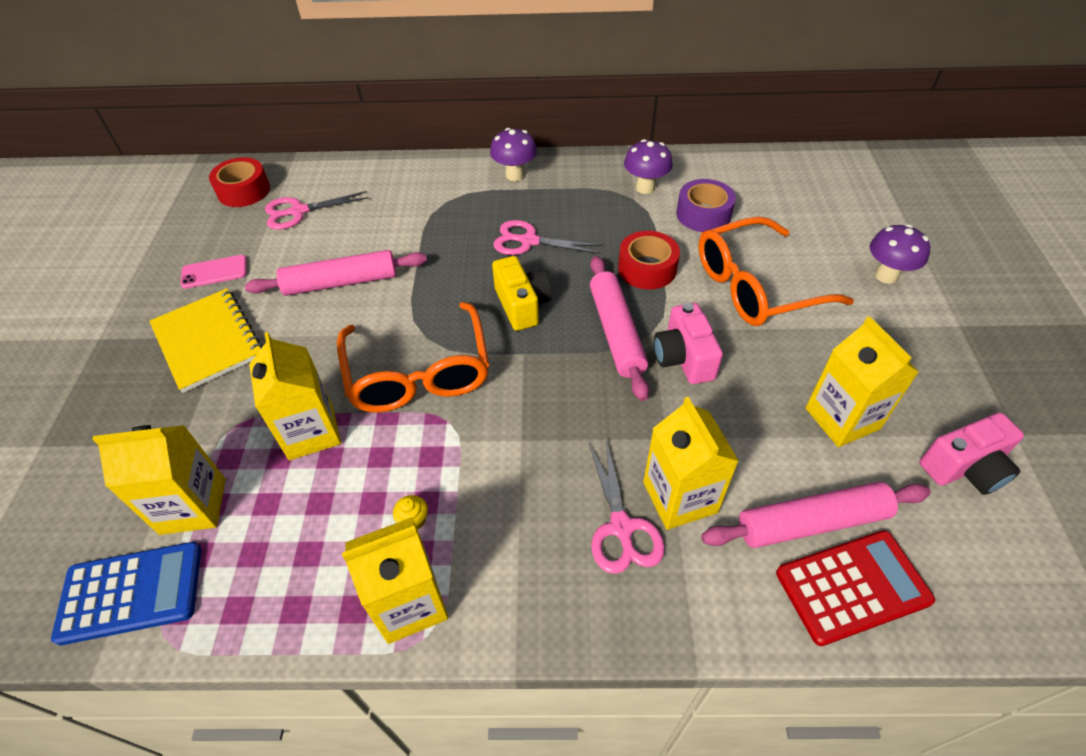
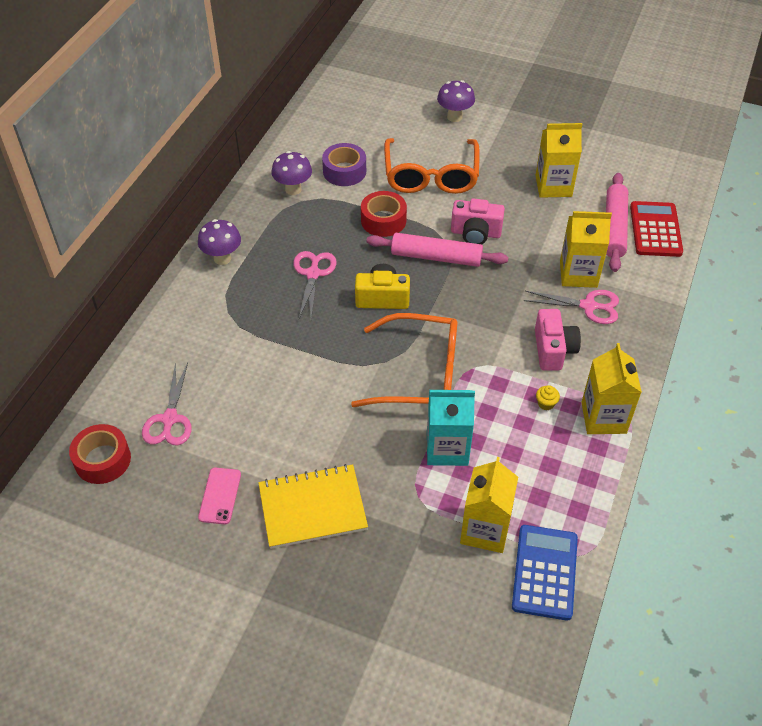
camera: 70 degrees left, 0 degrees up
pink rolling pin [245,250,427,296] -> none
yellow carton [249,332,341,460] -> turquoise carton [427,390,475,466]
pink scissors [493,220,603,255] -> pink scissors turned 150 degrees clockwise [293,251,336,318]
pink camera [919,413,1024,495] -> pink camera moved to [535,309,581,371]

